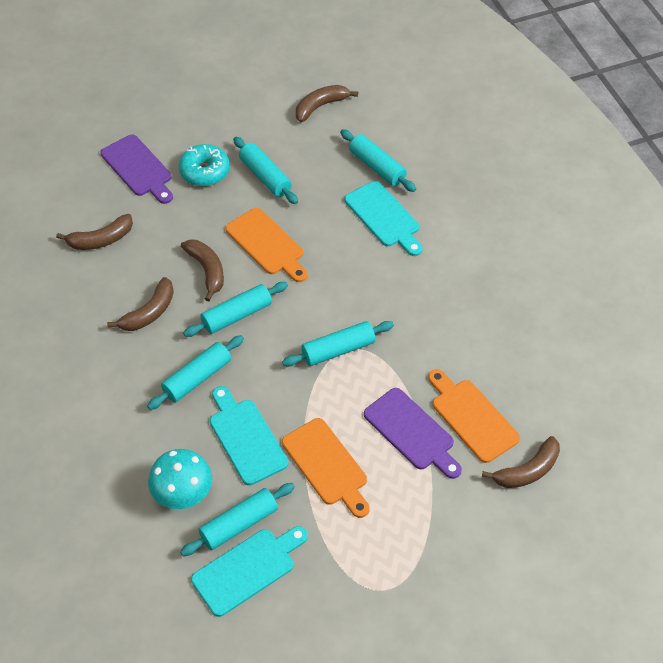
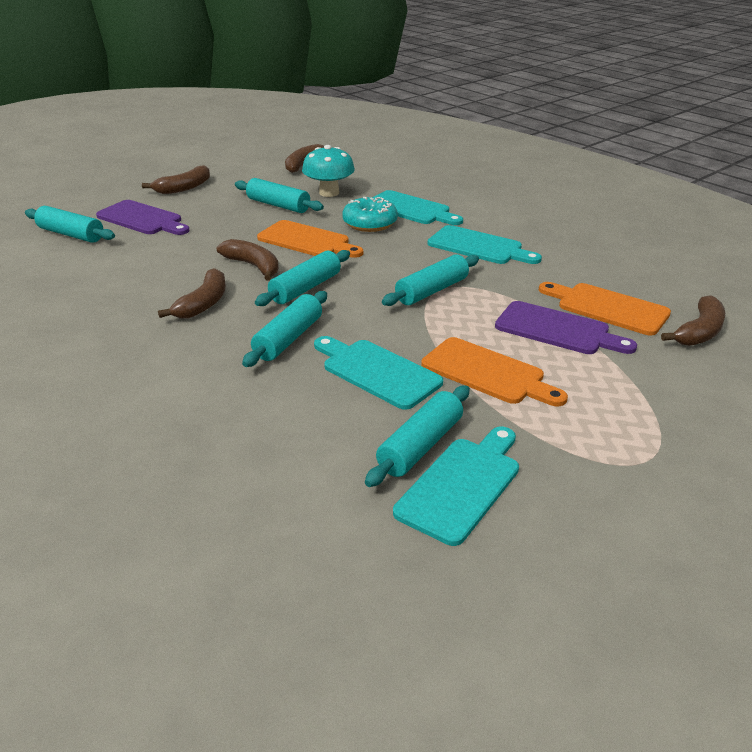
camera: 20 degrees left, 20 degrees down
brown banana [56,214,133,250] -> brown banana moved to [142,165,210,194]
turquoise mushroom [148,449,212,509] -> turquoise mushroom moved to [302,145,355,197]
turquoise donut [178,144,230,186] -> turquoise donut moved to [342,197,398,232]
turquoise rolling pin [340,129,416,192] -> turquoise rolling pin moved to [25,206,115,243]
none -> turquoise cutting board [428,225,542,264]

